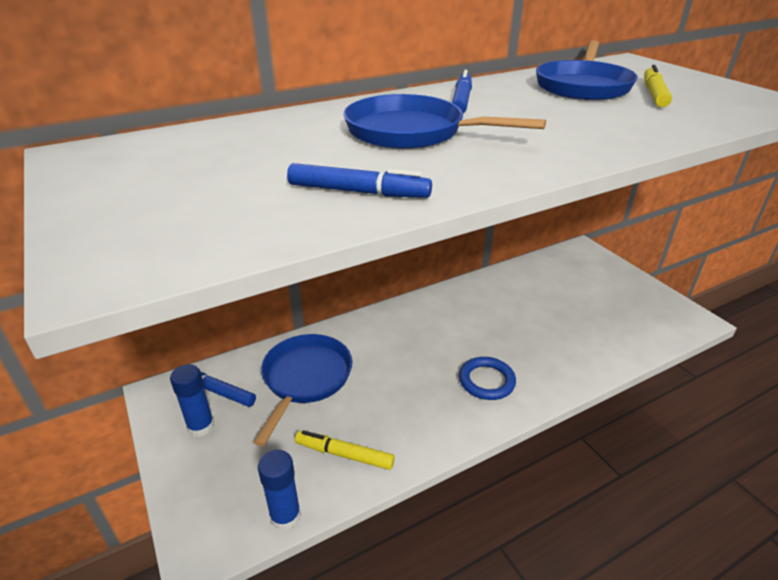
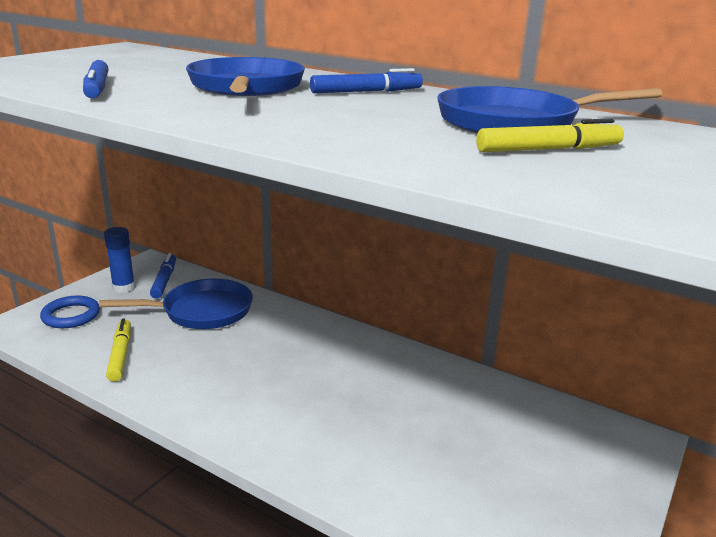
camera: 60 degrees right, 10 degrees down
blue glue stick [258,450,301,531] -> none
blue ring [459,357,516,400] -> blue ring moved to [40,296,100,328]

